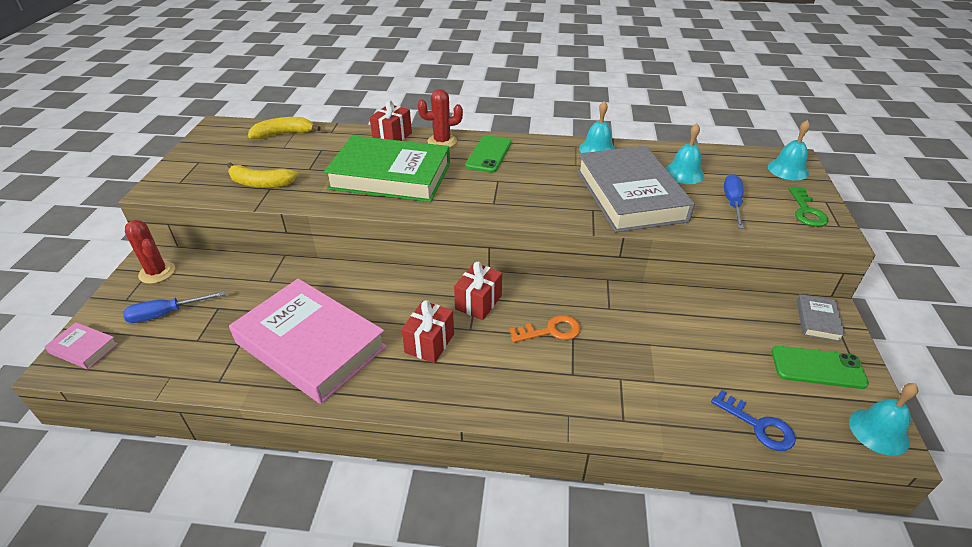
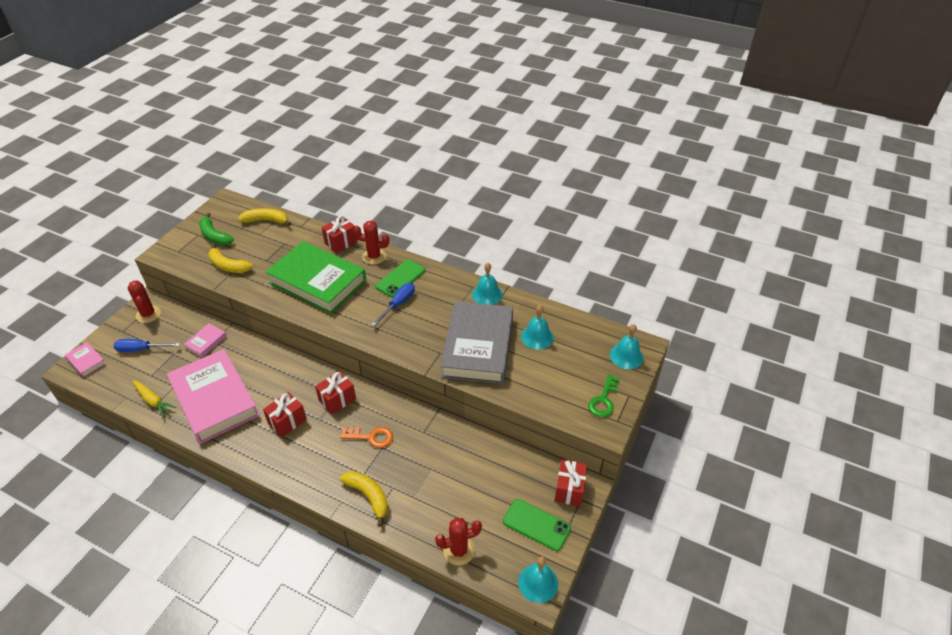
camera: 20 degrees right, 5 degrees up
blue key [711,390,796,451] -> red cactus [435,517,482,566]
blue screwdriver [724,174,744,229] -> blue screwdriver moved to [371,283,415,326]
grey book [796,294,845,342] -> red gift [554,460,587,506]
none -> yellow carrot [132,380,176,417]
none -> pink book [184,323,227,358]
none -> green banana [199,213,234,245]
none -> yellow banana [340,471,388,527]

